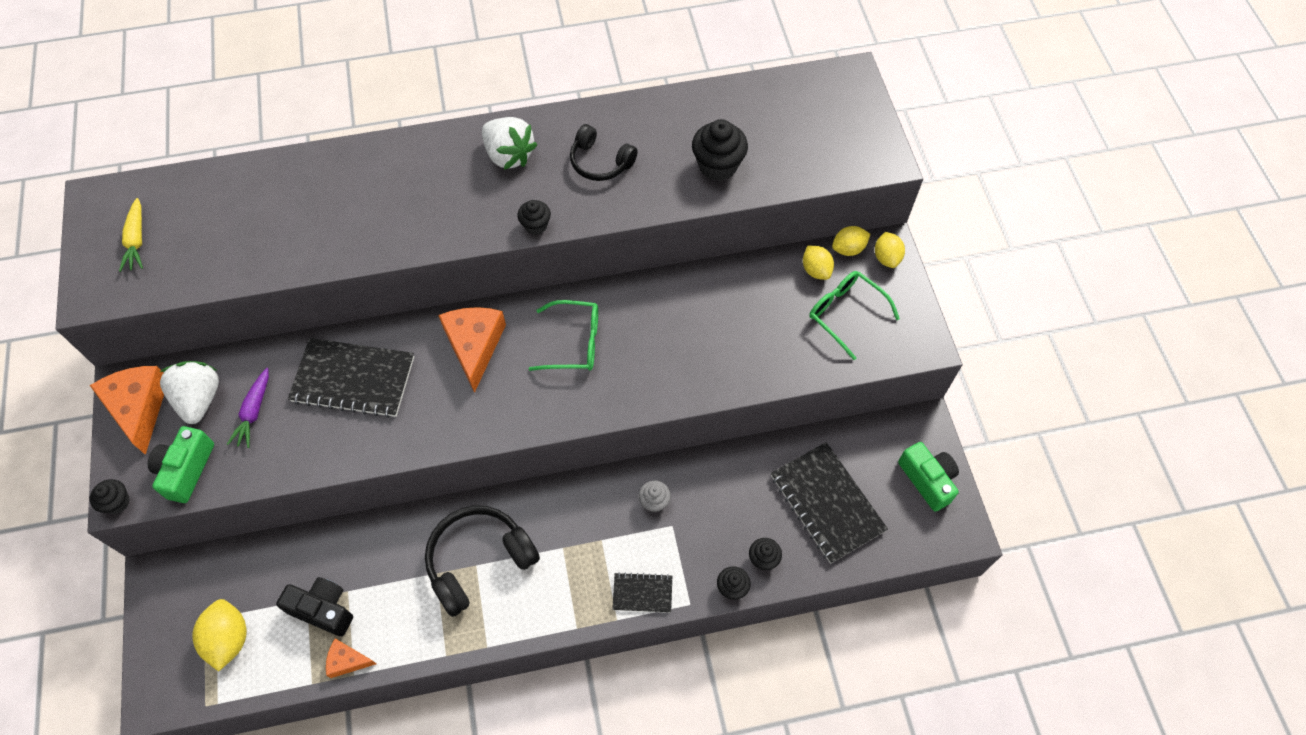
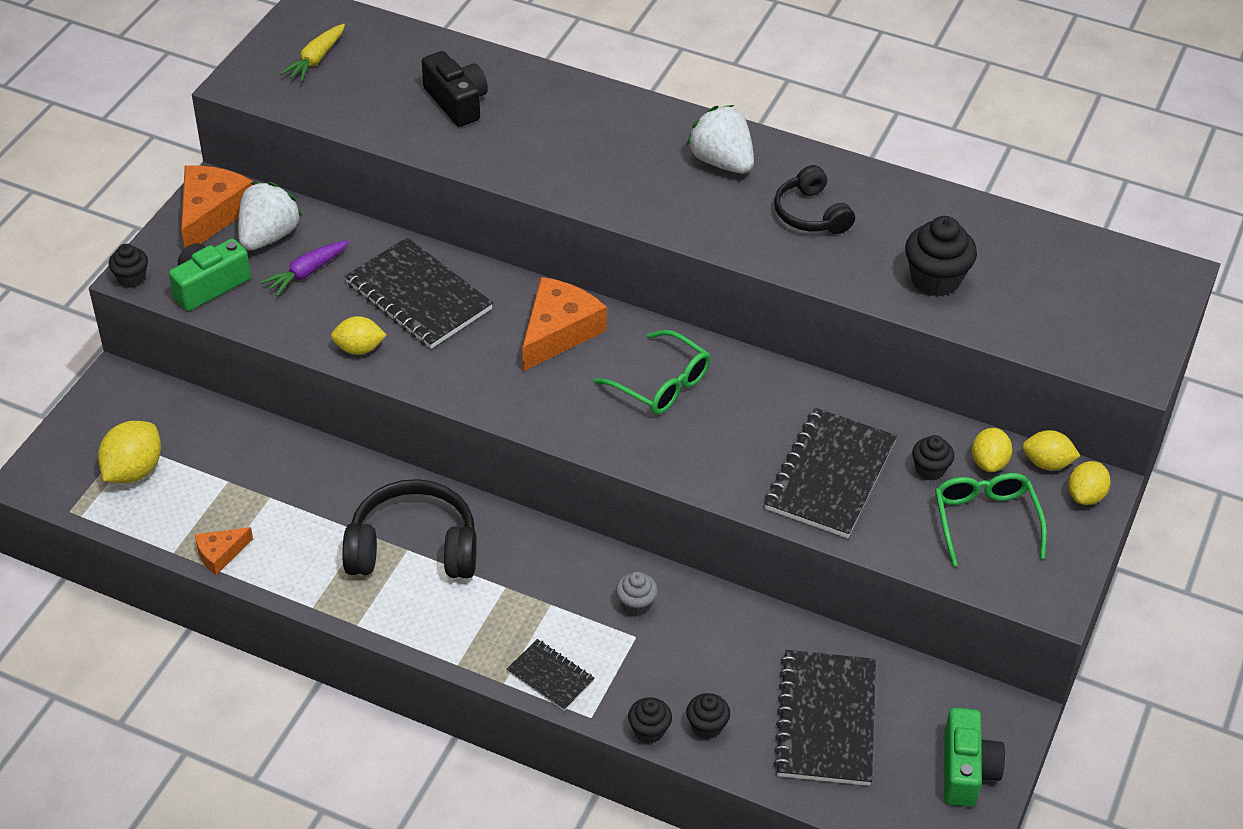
camera: 35 degrees right, 15 degrees down
black camera [276,577,353,637] -> black camera moved to [422,51,488,127]
orange cheese [326,638,376,678] -> orange cheese turned 75 degrees counterclockwise [195,527,253,575]
white strawberry [482,117,538,170] -> white strawberry turned 150 degrees clockwise [687,105,754,173]
black cupcake [517,200,551,235] -> black cupcake moved to [912,435,954,481]
none -> yellow lemon [331,316,386,355]
none -> black notebook [764,408,897,538]

